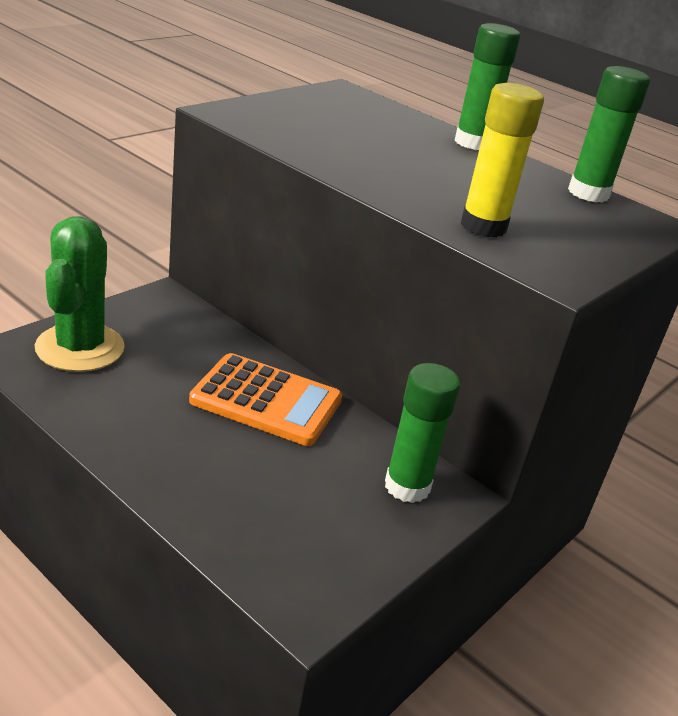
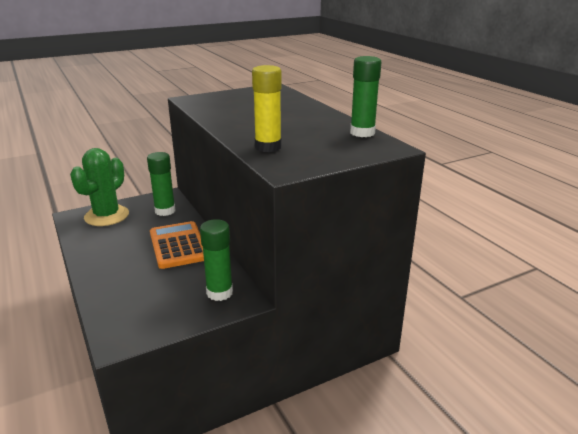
camera: 25 degrees right, 5 degrees down
orange calculator [189,353,342,446] -> orange calculator turned 150 degrees counterclockwise [150,221,204,269]
green glue stick [454,23,520,150] -> green glue stick moved to [147,152,176,216]

